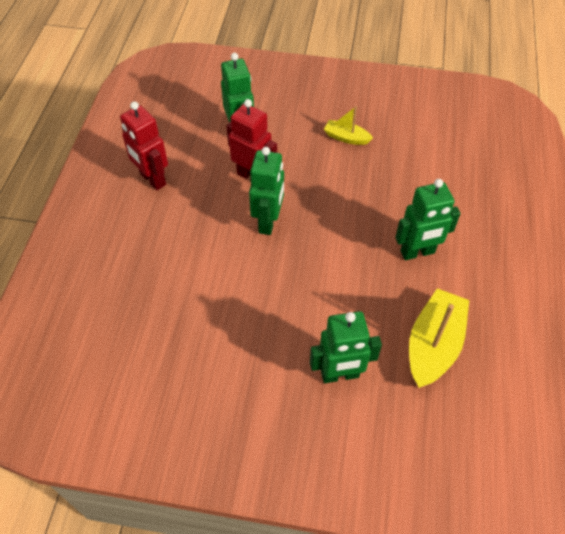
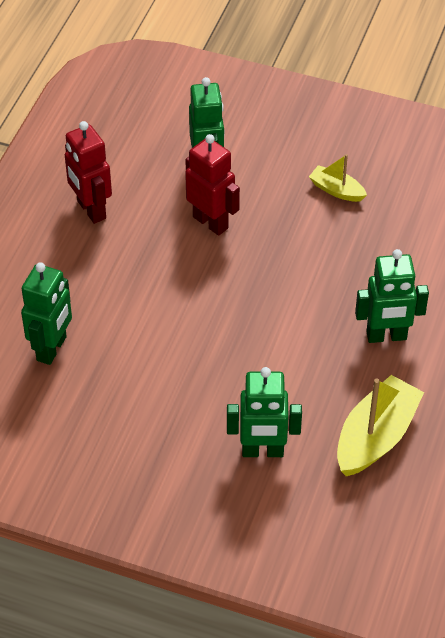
camera: 10 degrees right, 5 degrees down
green robot [249,147,284,235] -> green robot moved to [21,262,72,365]

